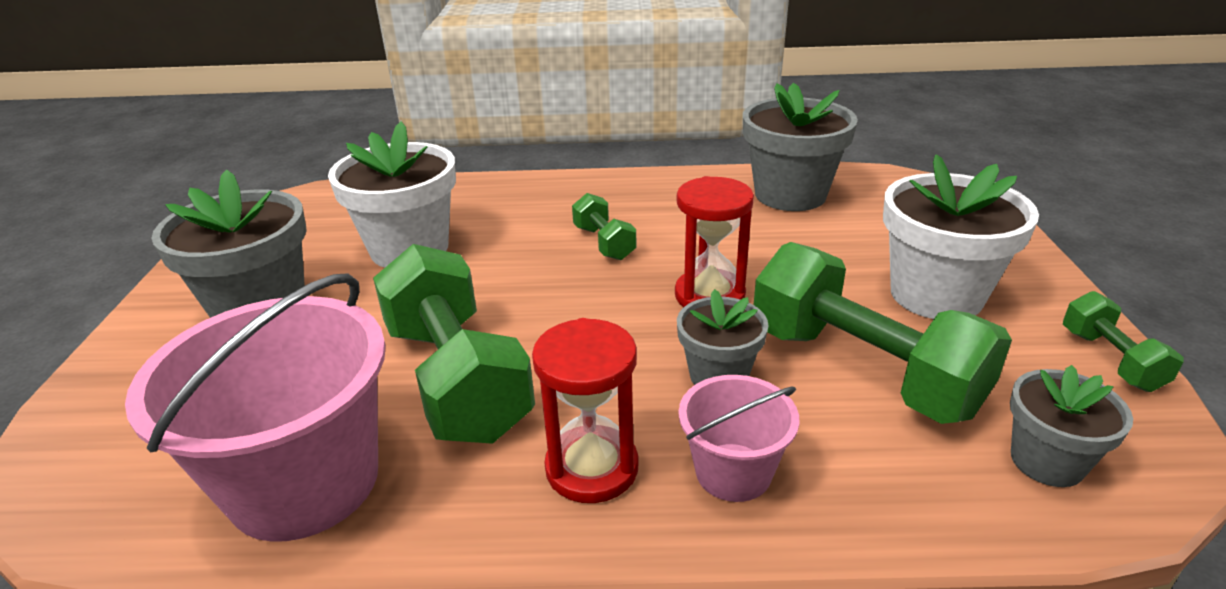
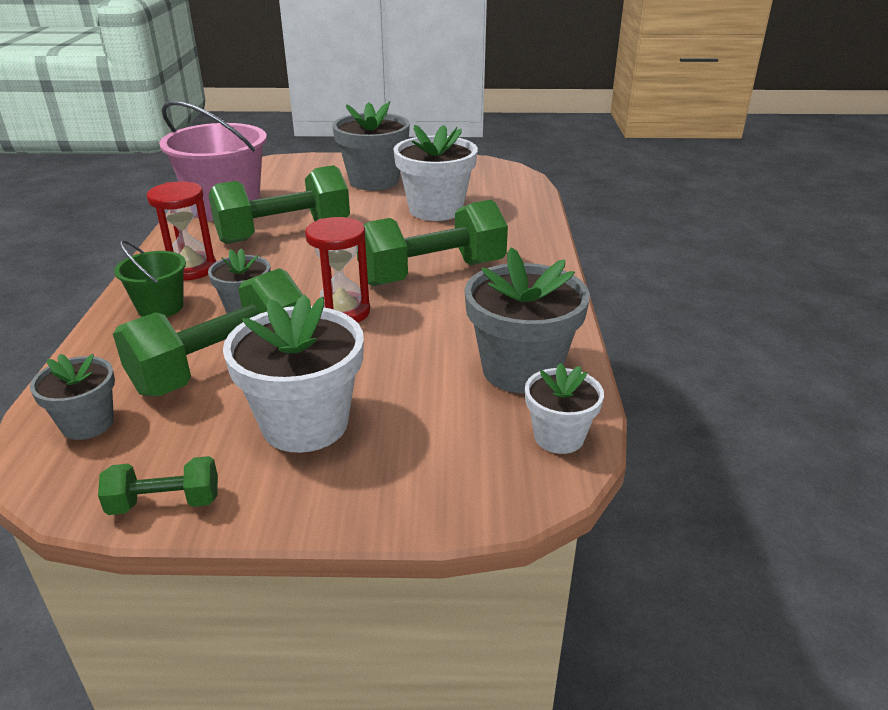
camera: 90 degrees right, 0 degrees up
green dumbbell [572,193,637,260] -> green dumbbell [357,200,508,286], size x2.08
pink bucket [679,375,799,502] -> green bucket [114,240,186,317]
none -> white flower pot [525,363,604,454]

